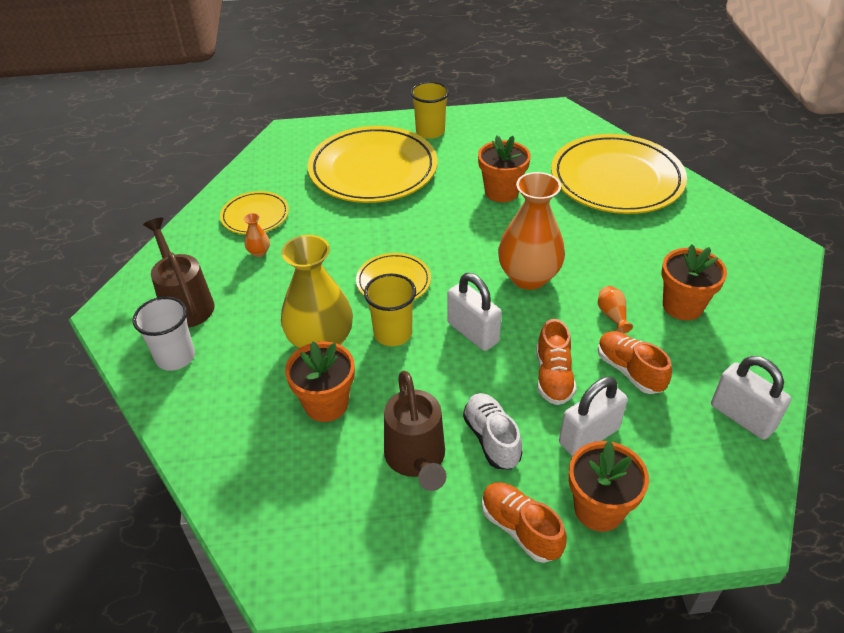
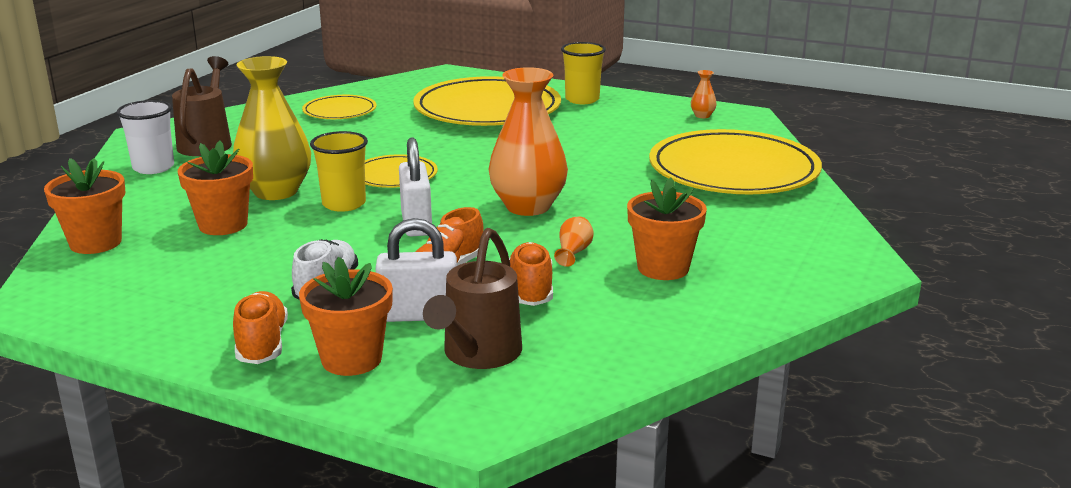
camera: 30 degrees right, 20 degrees down
orange vase [244,213,270,257] -> orange vase moved to [691,70,717,118]
brown watering can [384,370,446,491] -> brown watering can moved to [423,228,522,369]
orange flower pot [478,136,531,202] -> orange flower pot moved to [44,158,125,254]
white padlock [711,356,791,440] -> none

